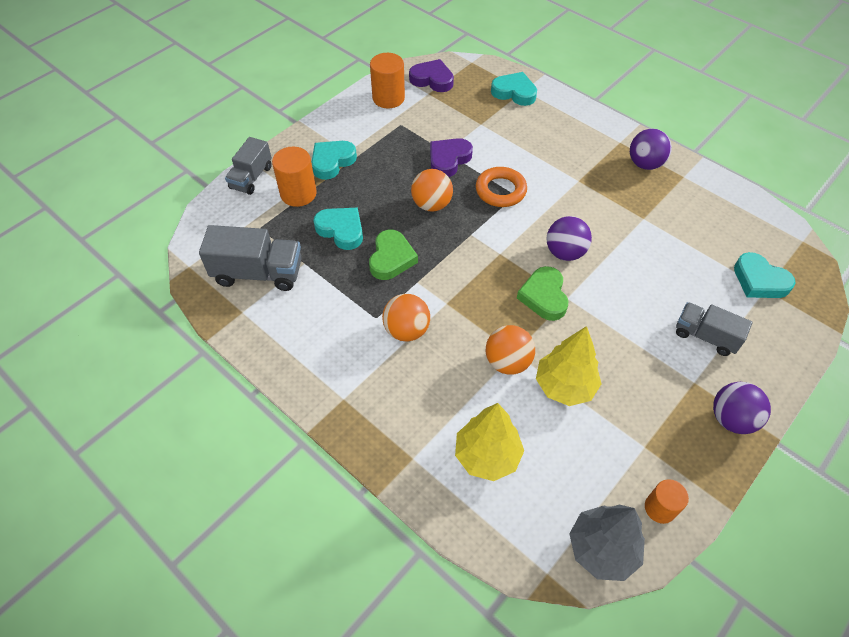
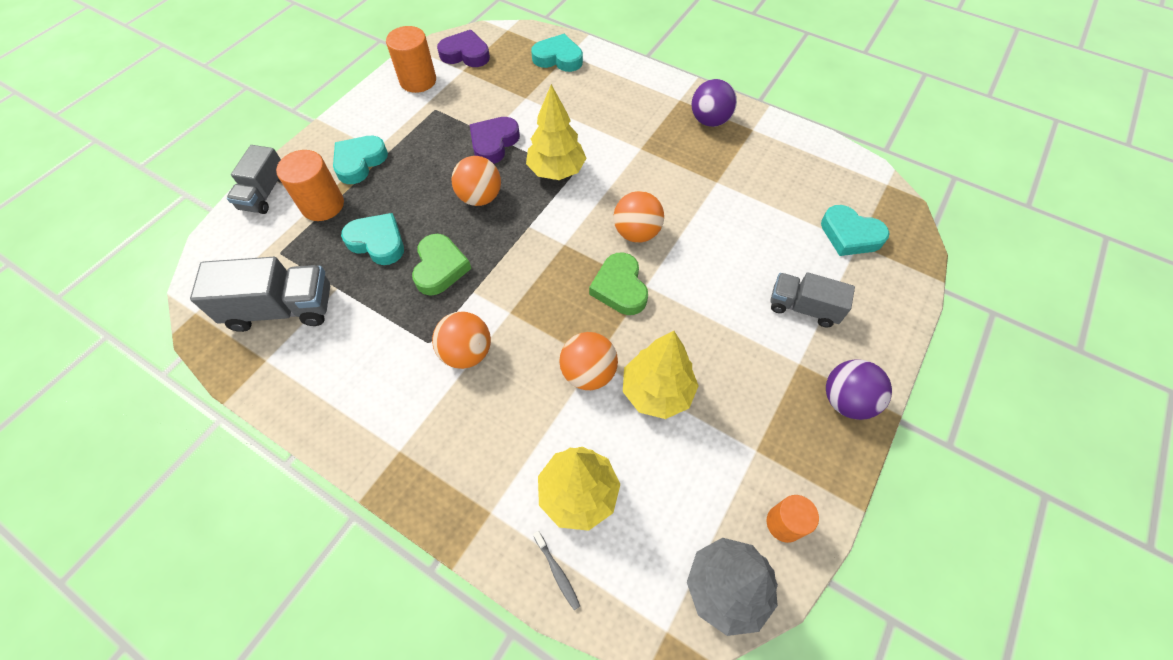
camera: 10 degrees left, 5 degrees up
orange ring [476,167,527,207] -> yellow tree [526,84,587,180]
purple ball [546,216,592,261] -> orange ball [614,191,664,243]
none -> grey toothbrush [533,531,580,610]

